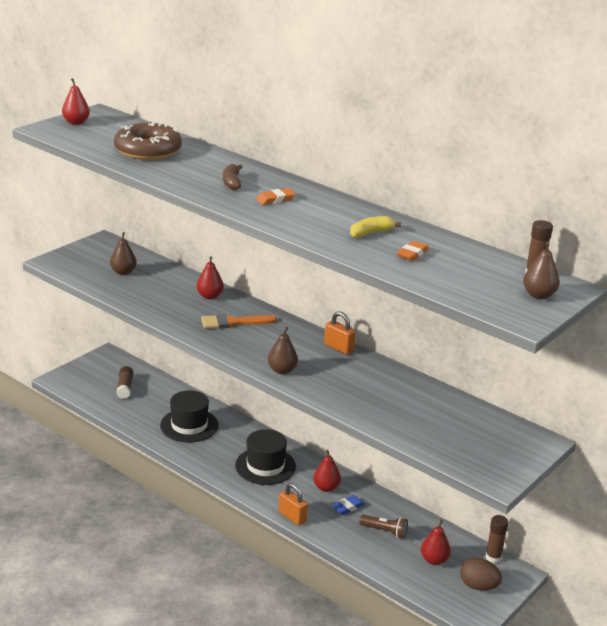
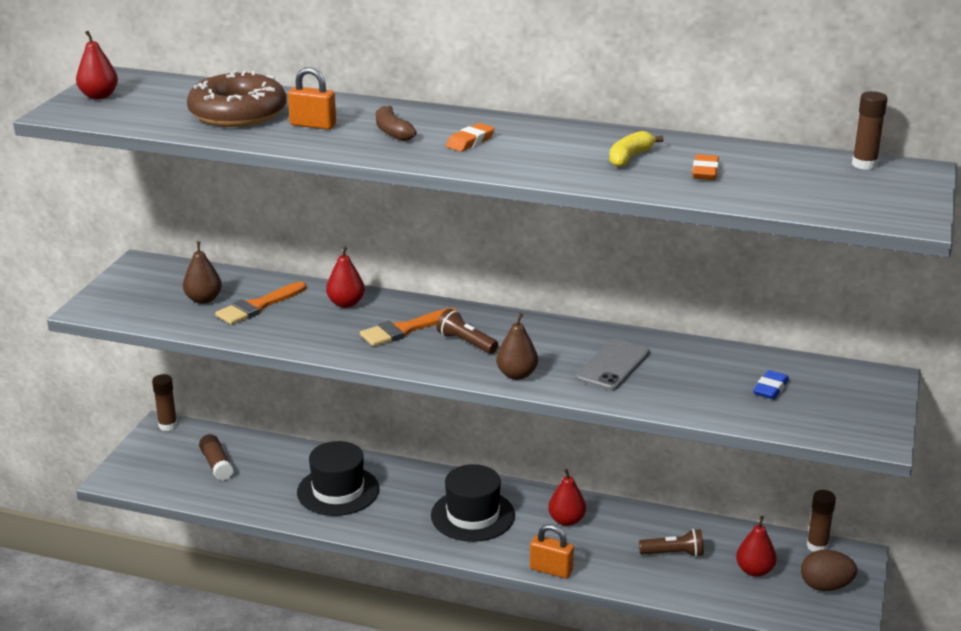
camera: 20 degrees left, 0 degrees up
orange padlock [324,311,356,355] -> orange padlock moved to [288,67,336,130]
blue eraser [331,495,365,515] -> blue eraser moved to [753,370,789,400]
brown pear [523,242,560,299] -> none
none -> brown glue stick [152,374,177,431]
none -> orange brush [215,282,306,325]
none -> brown flashlight [437,309,498,354]
none -> grey phone [576,339,650,391]

